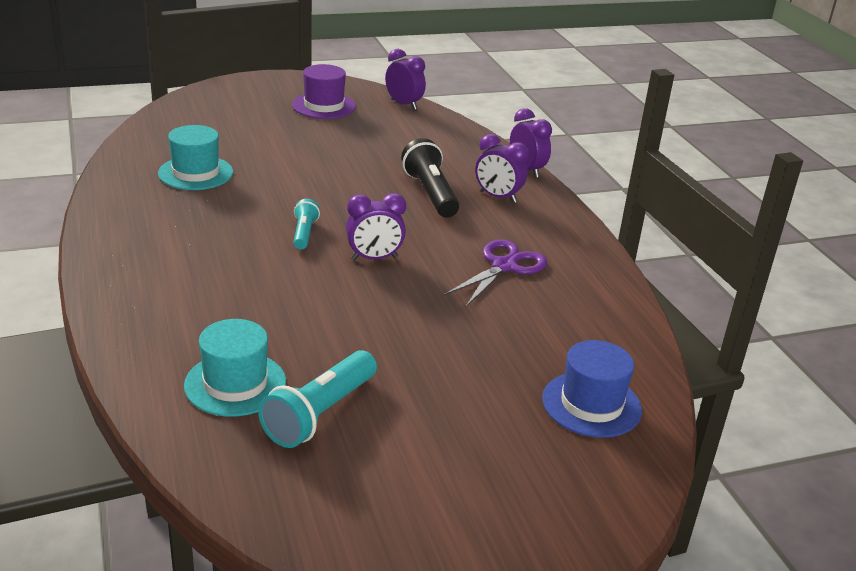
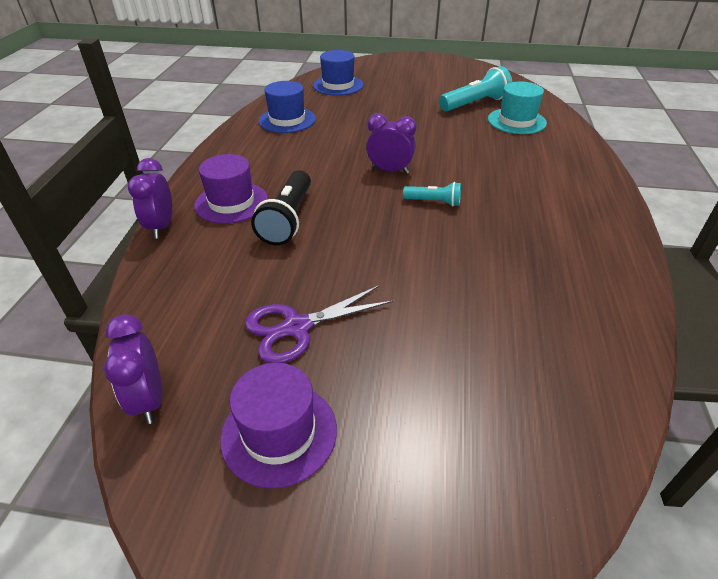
camera: 150 degrees left, 10 degrees up
turquoise hat [158,125,233,190] -> none
turquoise flashlight [293,199,320,250] -> turquoise flashlight turned 105 degrees counterclockwise [403,182,461,207]
purple scissors [443,239,547,307] -> purple scissors moved to [245,285,394,363]
purple clock [475,134,529,203] -> purple hat [194,154,268,224]
none -> blue hat [259,81,316,133]

